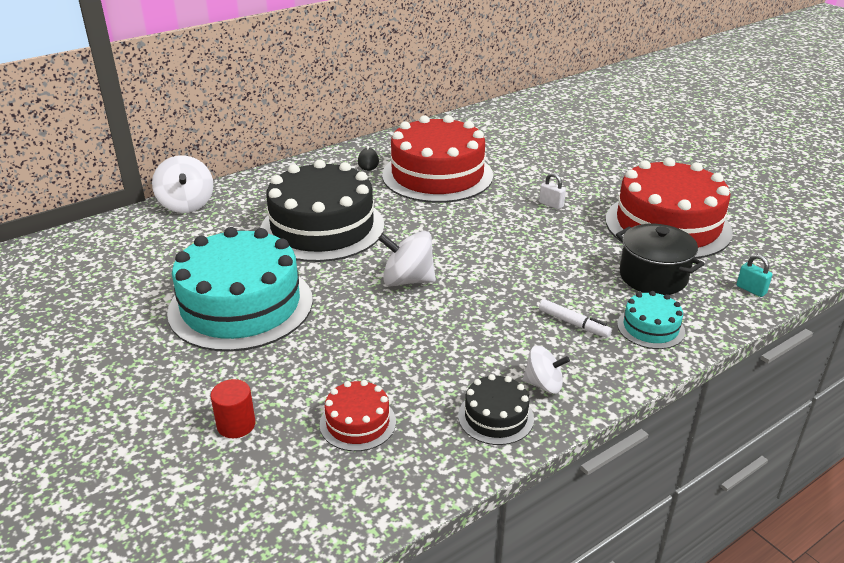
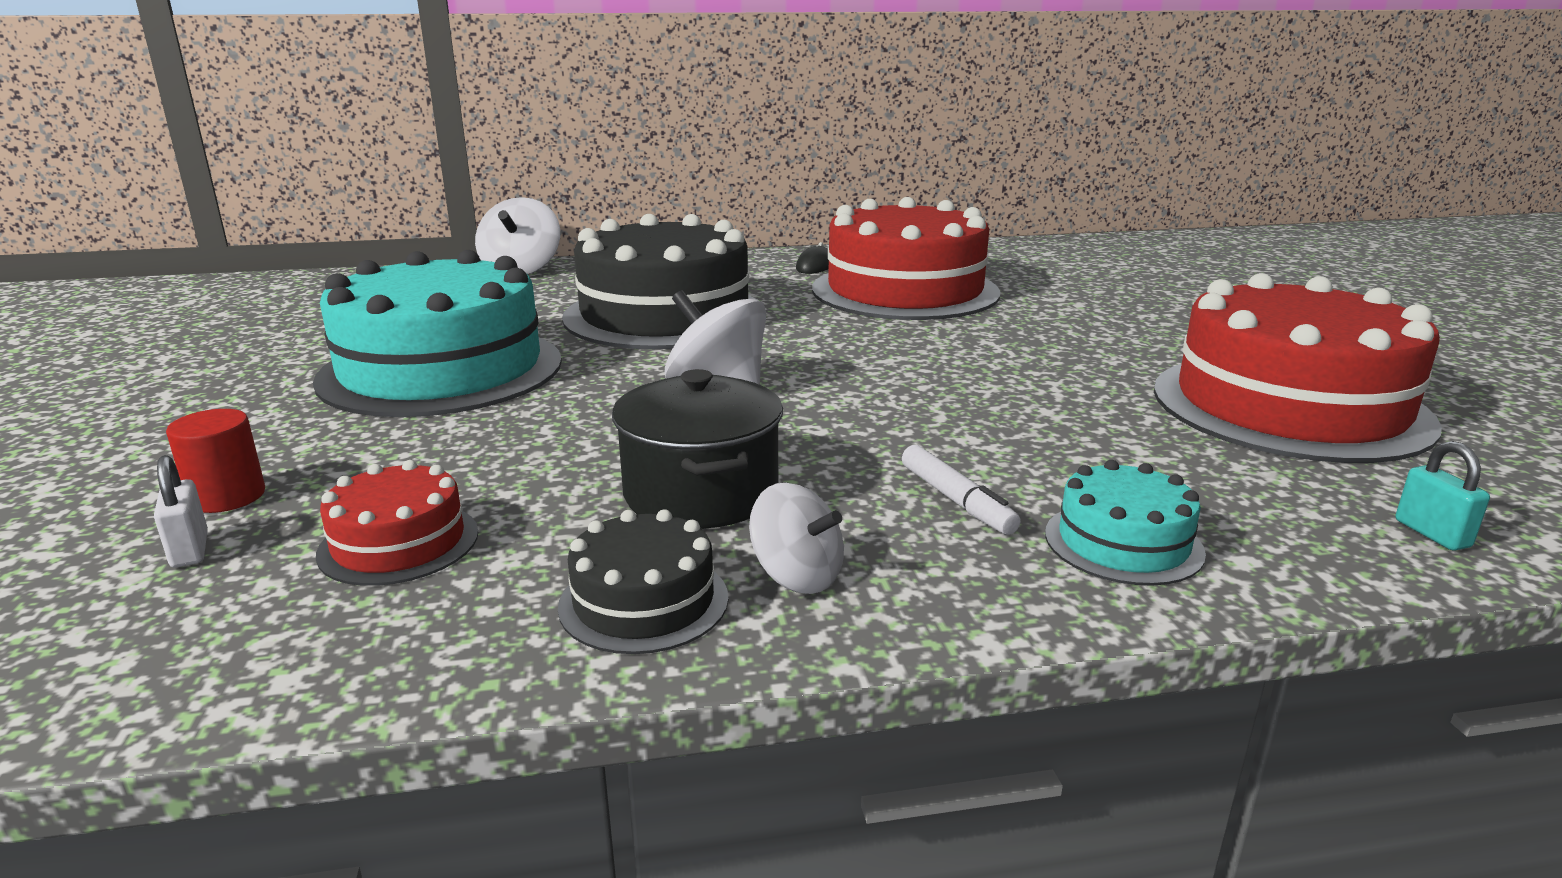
camera: 25 degrees right, 10 degrees down
white padlock [539,173,566,210] -> white padlock moved to [154,455,208,568]
black pot [616,224,704,295] -> black pot moved to [612,369,783,529]

